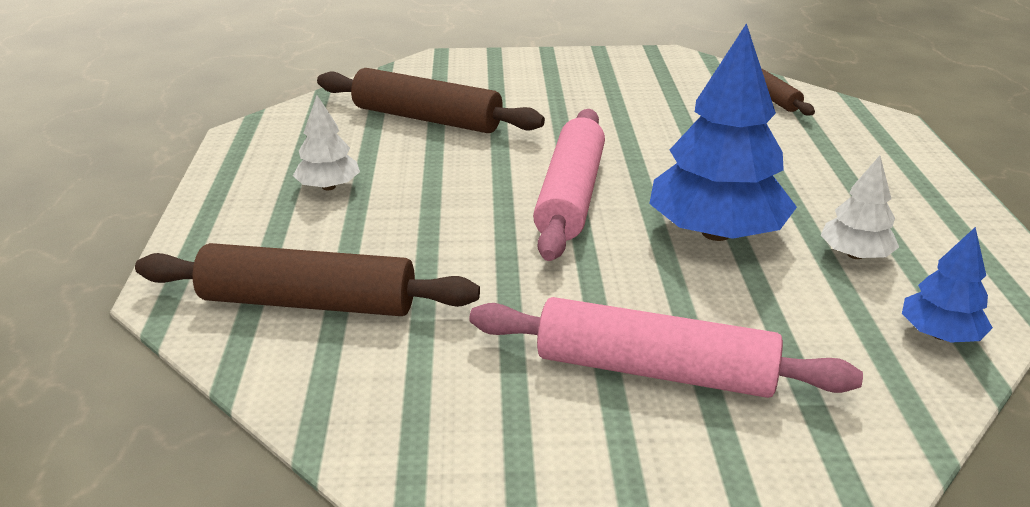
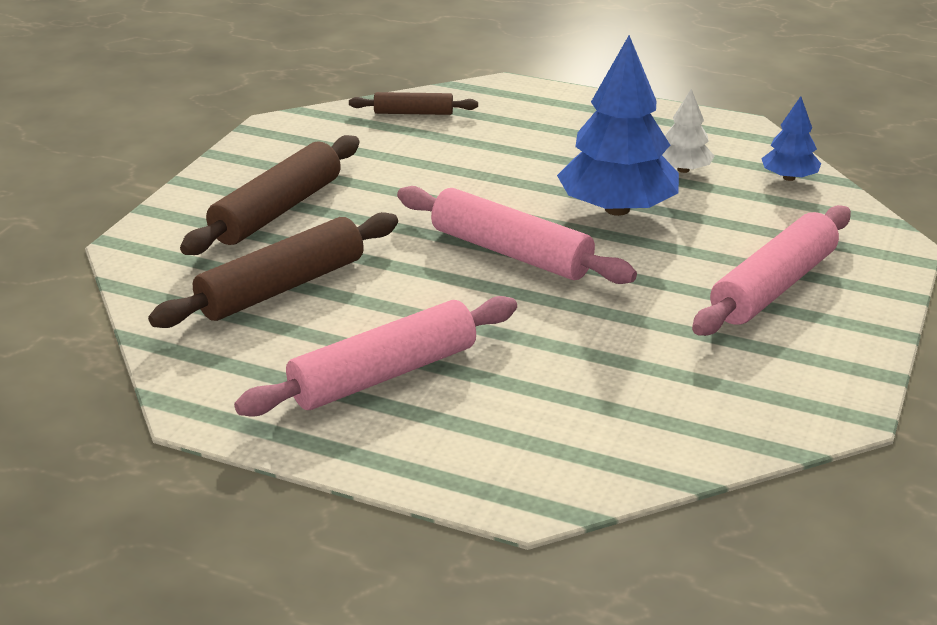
camera: 65 degrees left, 0 degrees up
brown rolling pin [135,243,480,316] -> brown rolling pin moved to [180,135,360,255]
white tree [293,95,360,191] -> pink rolling pin [234,296,517,417]

